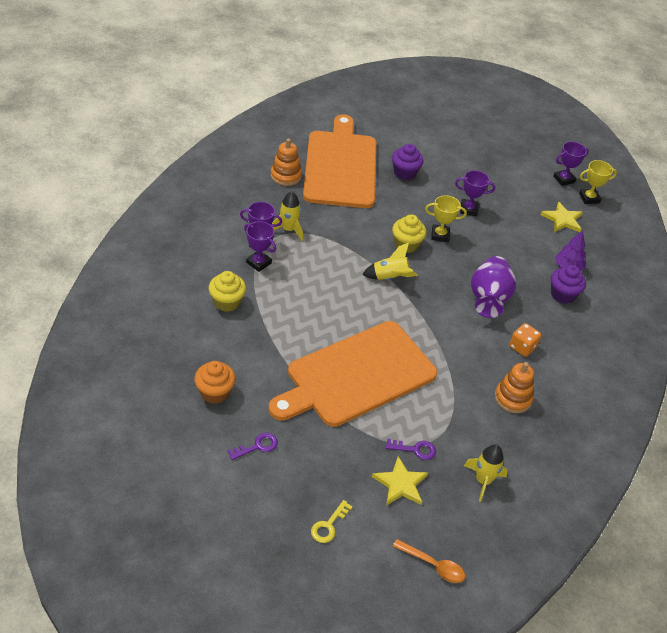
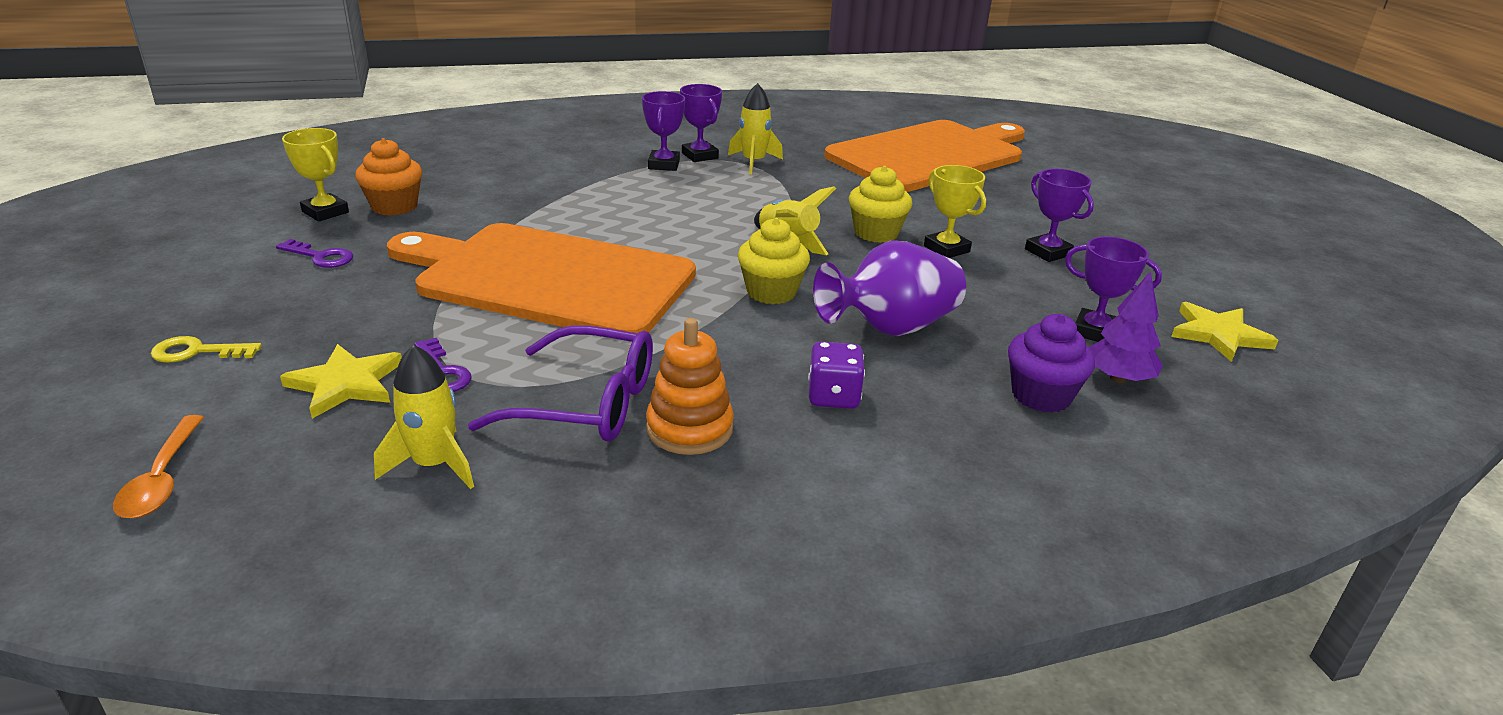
camera: 55 degrees right, 15 degrees down
yellow cupcake [209,271,246,312] -> yellow cupcake moved to [738,218,810,304]
orange stacking toy [271,138,302,186] -> none
purple cupcake [392,144,423,180] -> none
orange dice [509,323,541,357] -> purple dice [808,341,865,409]
purple trophy [553,142,589,186] -> purple trophy moved to [1065,237,1162,342]
yellow trophy [579,160,617,204] -> yellow trophy moved to [282,128,349,222]
none -> purple glasses [468,325,653,442]

